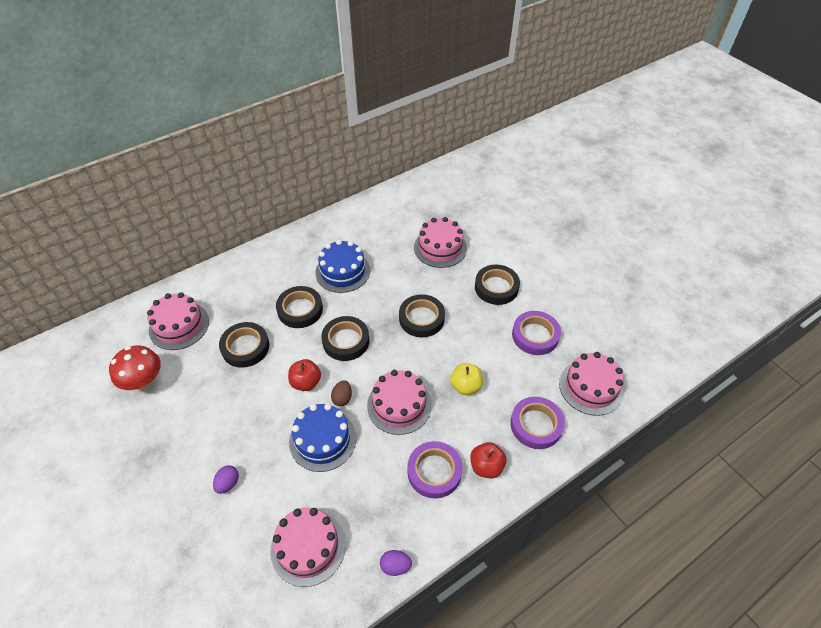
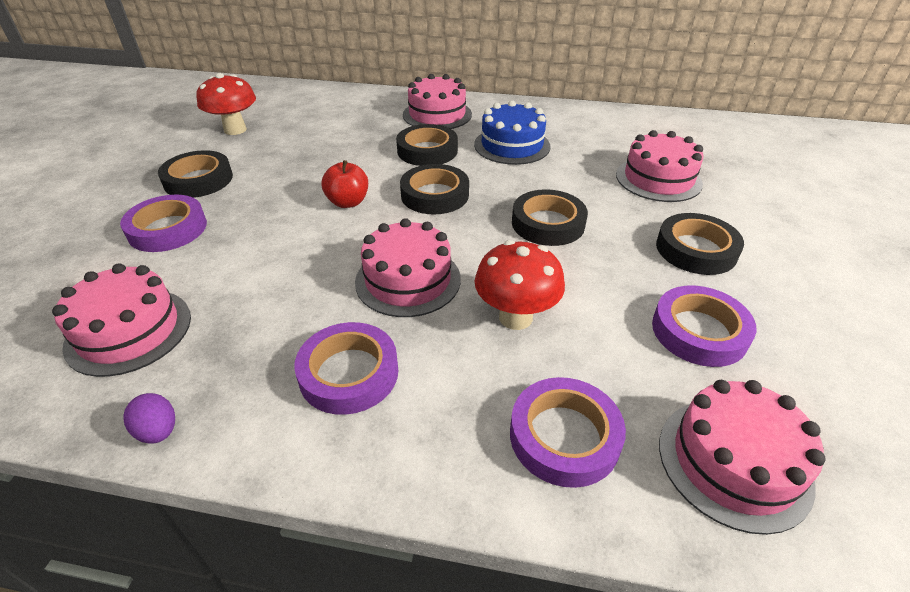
camera: 45 degrees right, 10 degrees down
pink cake [147,292,209,350] -> pink cake moved to [403,74,472,129]
purple egg [213,465,239,494] -> purple tape [120,195,207,252]
black tape [219,322,269,368] -> black tape moved to [158,150,233,198]
blue cake [289,404,356,472] -> none
brown egg [331,380,352,406] -> none
yellow apple [450,363,483,395] -> red mushroom [474,240,565,330]
red apple [470,442,507,478] -> none

